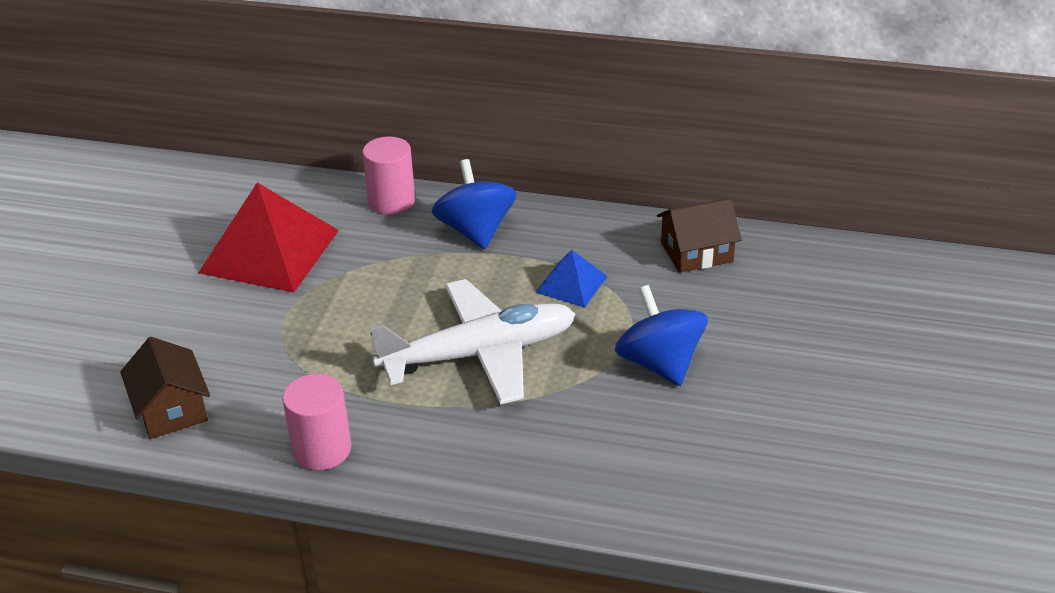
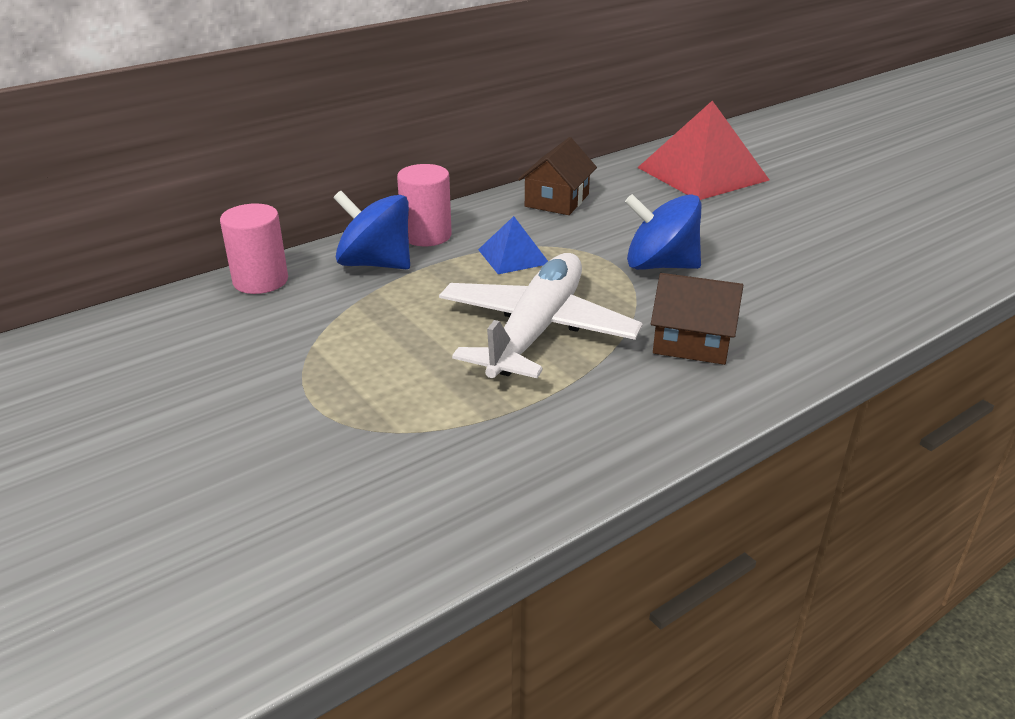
camera: 50 degrees left, 5 degrees down
brown house [120,337,210,439] -> brown house moved to [651,273,743,365]
red pyramid [198,182,339,292] -> red pyramid moved to [637,101,769,200]
pink cylinder [282,374,351,470] -> pink cylinder moved to [397,164,452,246]

